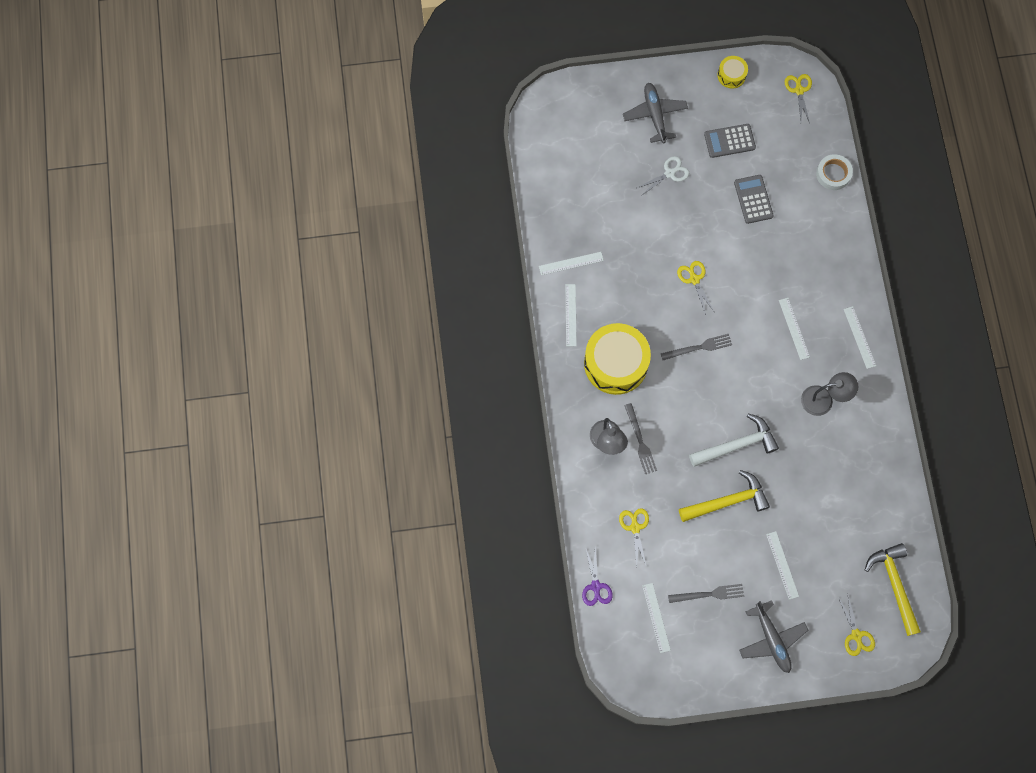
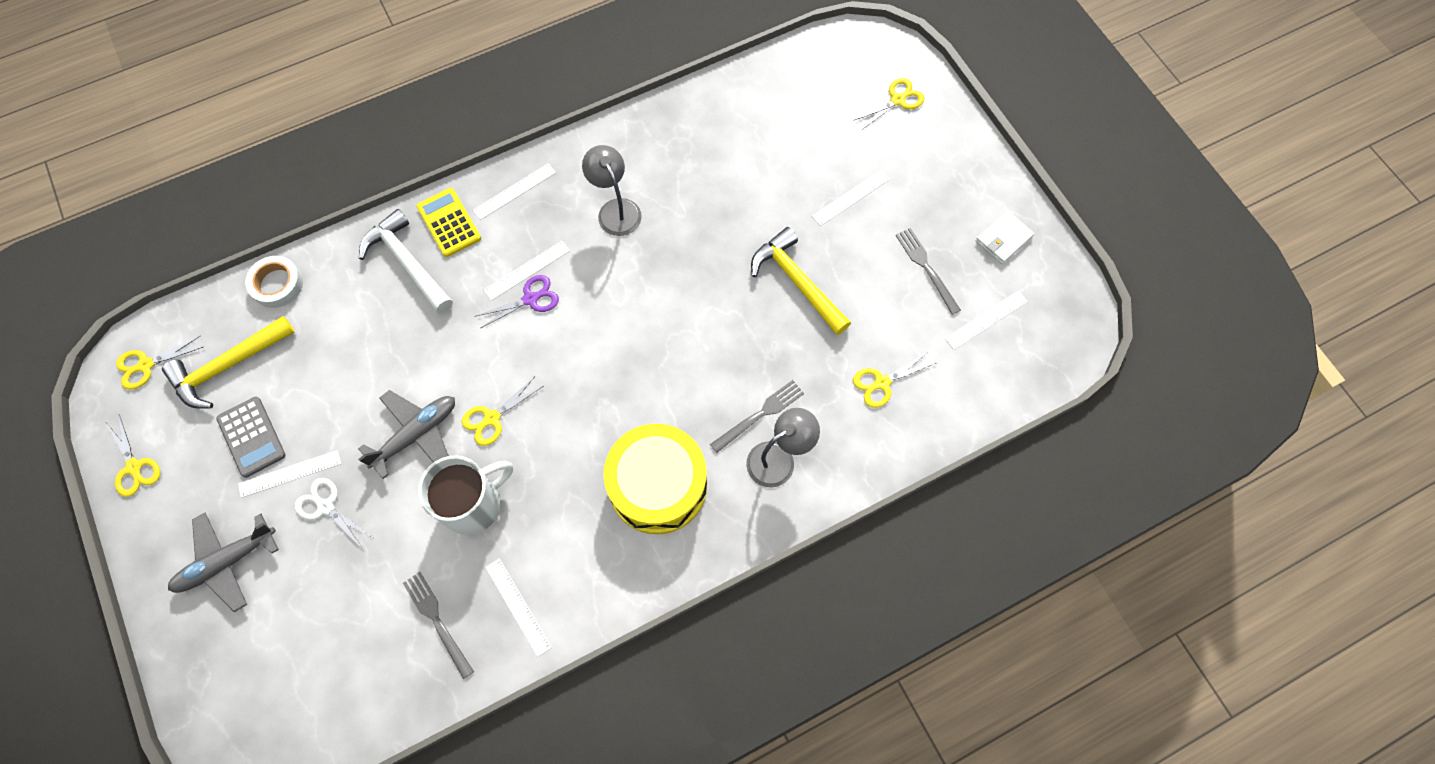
camera: 110 degrees left, 5 degrees down
white ruler [565,284,577,346] -> white ruler moved to [238,450,341,498]
purple scissors [582,547,613,606] -> purple scissors moved to [475,275,559,328]
grey fork [661,334,732,360] -> grey fork moved to [403,572,474,679]
white hammer [689,414,779,467] -> white hammer moved to [359,209,453,314]
yellow drum [718,56,748,88] -> yellow scissors [106,415,160,497]
grey calculator [734,175,774,224] -> none
grey plane [739,600,808,673] -> grey plane moved to [358,390,455,479]
yellow hammer [865,543,921,636] -> yellow hammer moved to [162,316,295,409]
none -> yellow calculator [416,188,481,257]
none -> white mug [418,455,513,535]
none -> white wallet [975,211,1034,264]

